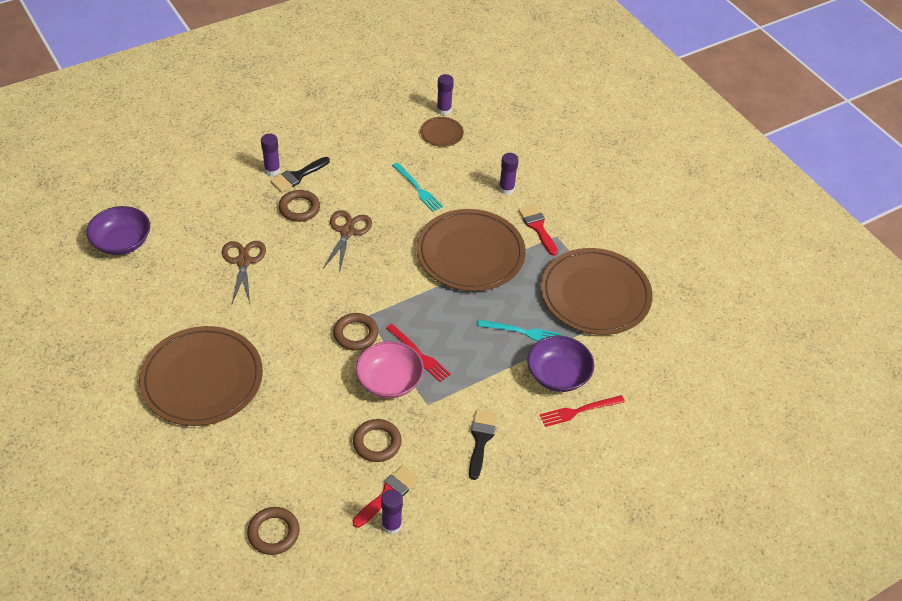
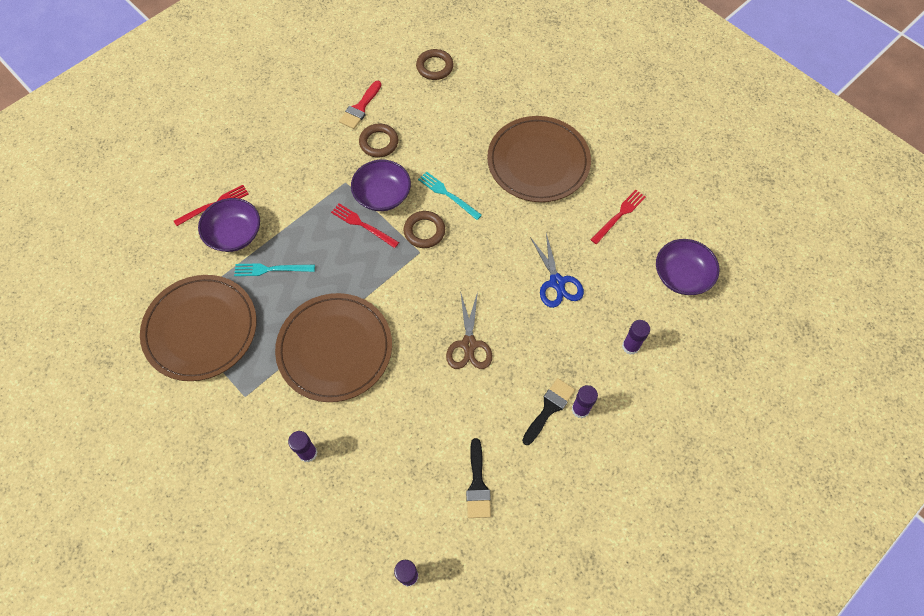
camera: 170 degrees right, 15 degrees up
brown scissors [222,241,266,303] -> blue scissors [530,233,584,308]
brown ring [279,190,320,222] -> none
pink bowl [356,341,424,398] -> purple bowl [351,160,411,211]
purple glue stick [381,490,403,534] -> purple glue stick moved to [622,320,650,355]
turquoise fork [392,162,443,212] -> turquoise fork moved to [418,171,482,220]
brown plate [420,117,464,147] -> none
black brush [469,410,498,480] -> black brush moved to [466,438,491,518]
red brush [518,204,558,256] -> none
none -> red fork [591,190,646,244]

